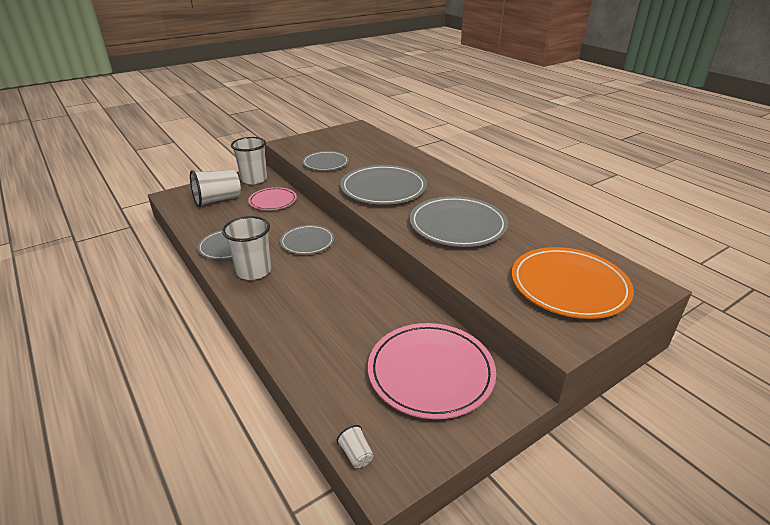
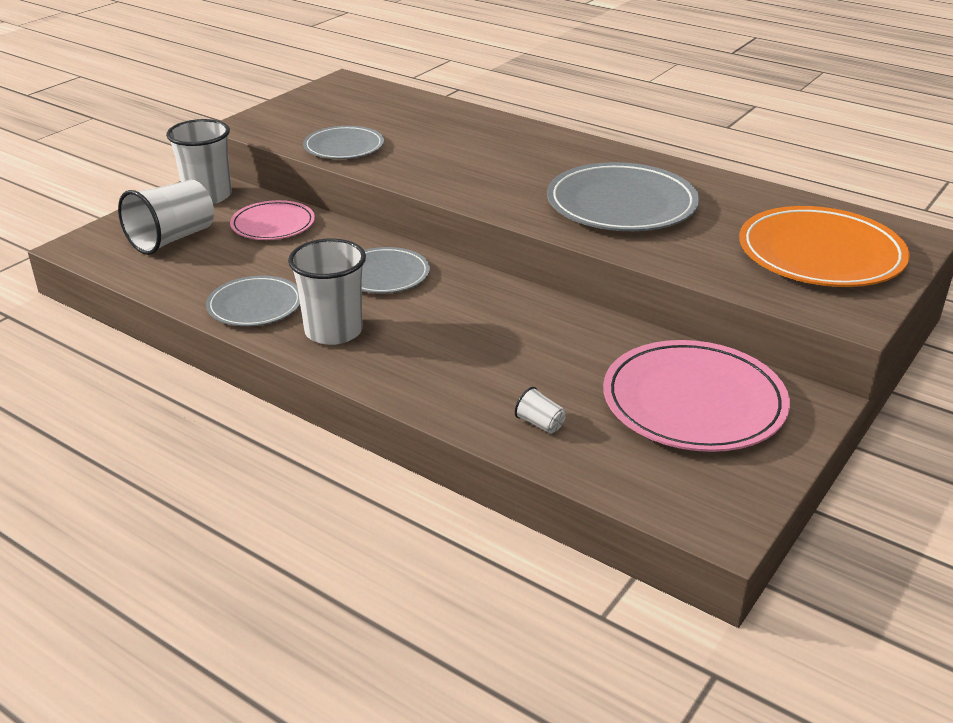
camera: 20 degrees left, 0 degrees up
white cup [337,425,374,468] -> white cup moved to [515,387,566,434]
grey plate [340,165,427,205] -> none

